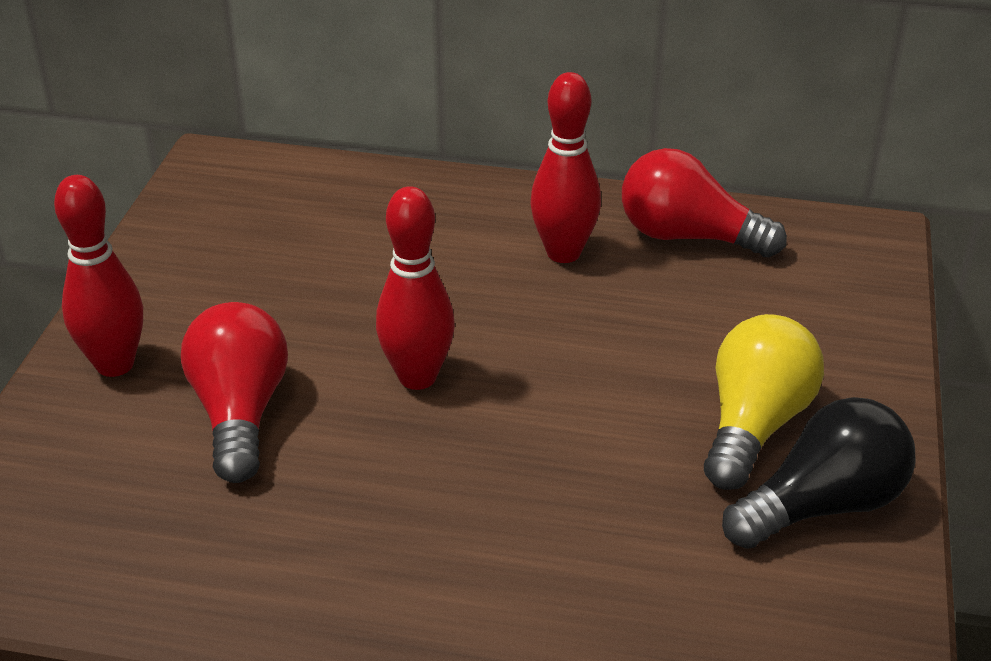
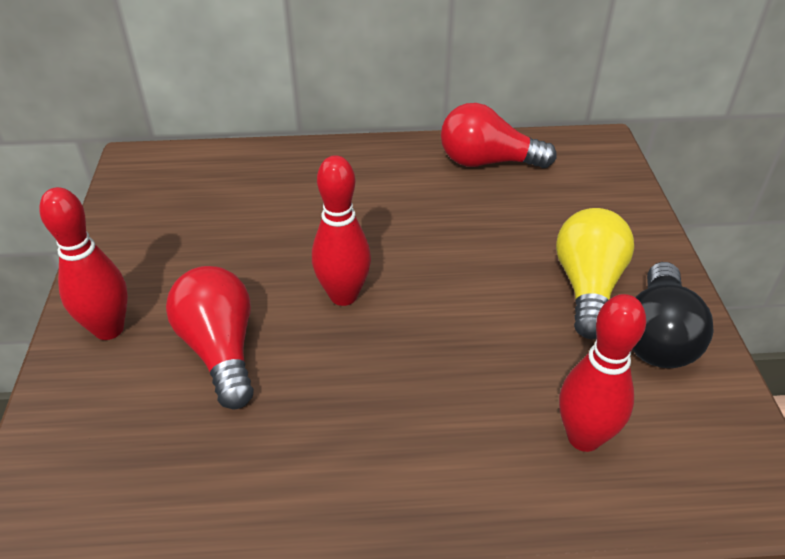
camera: 15 degrees left, 5 degrees up
red bowling pin [530,72,601,263] -> red bowling pin moved to [559,294,646,452]
black light bulb [722,397,916,549] -> black light bulb turned 150 degrees clockwise [632,262,714,368]

